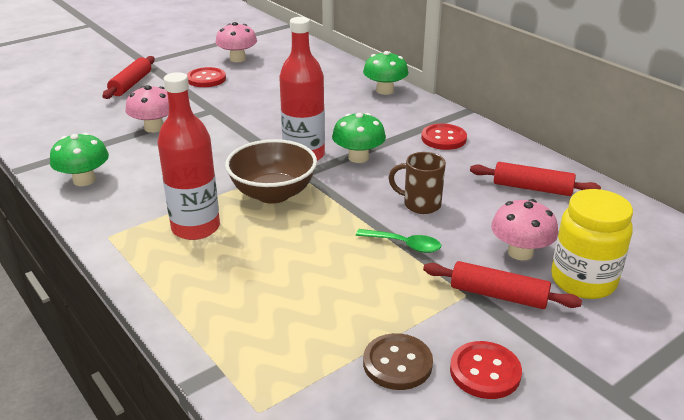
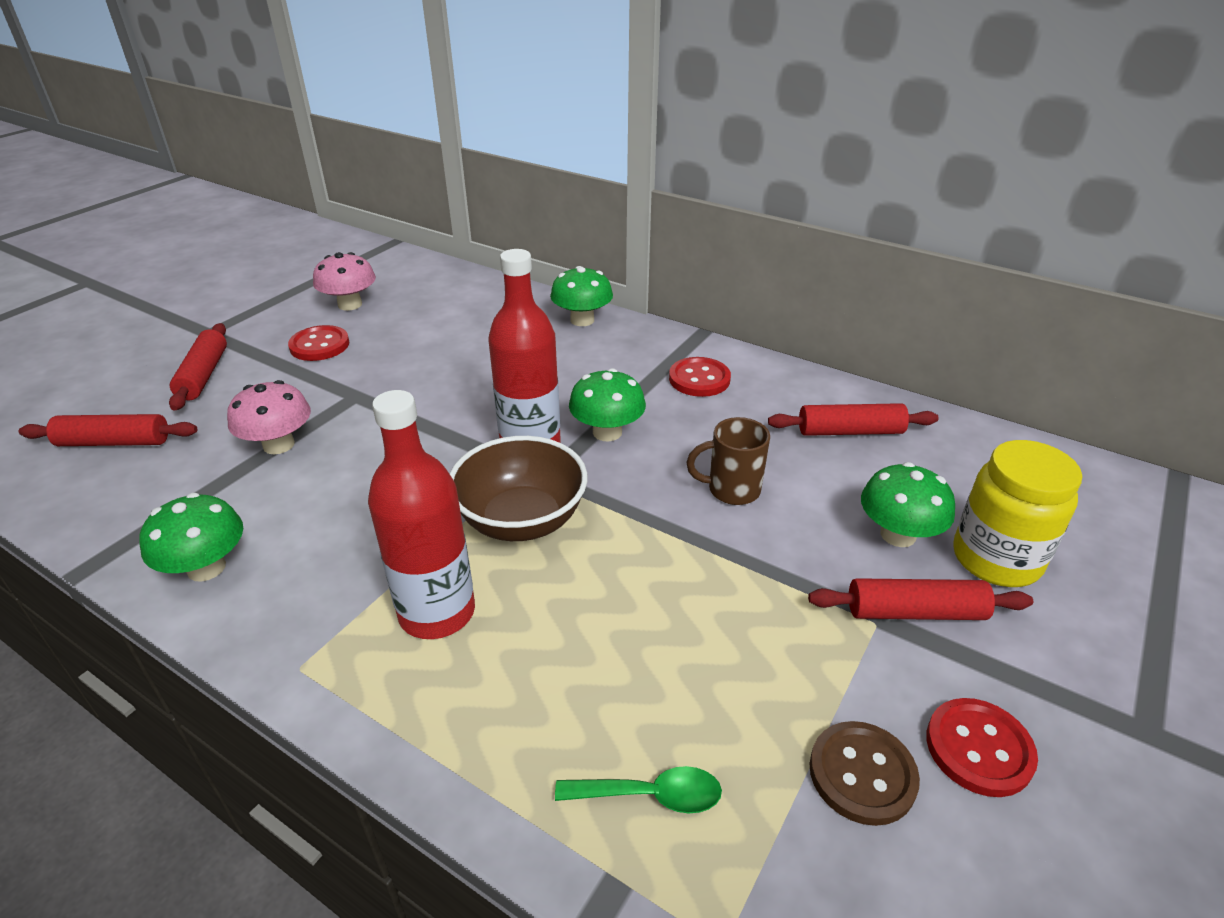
camera: 20 degrees left, 5 degrees up
green spoon [356,229,441,253] -> green spoon moved to [555,766,722,813]
pink mushroom [491,199,558,261] -> green mushroom [861,462,955,547]
none -> red rolling pin [18,414,197,446]

